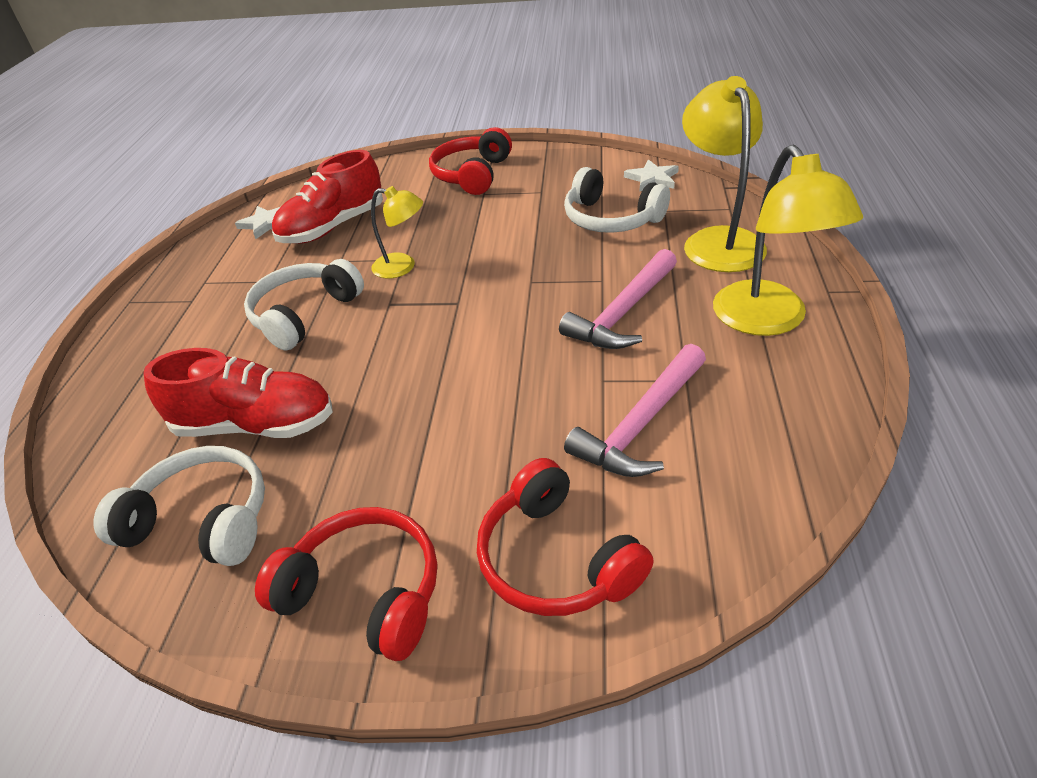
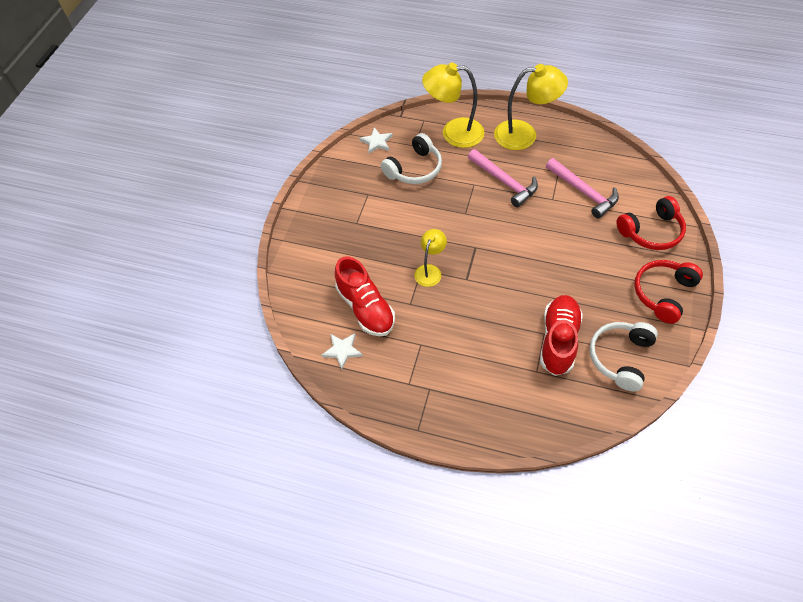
camera: 80 degrees left, 15 degrees up
white headphones [244,259,364,350] -> none
red headphones [429,127,512,195] -> none

